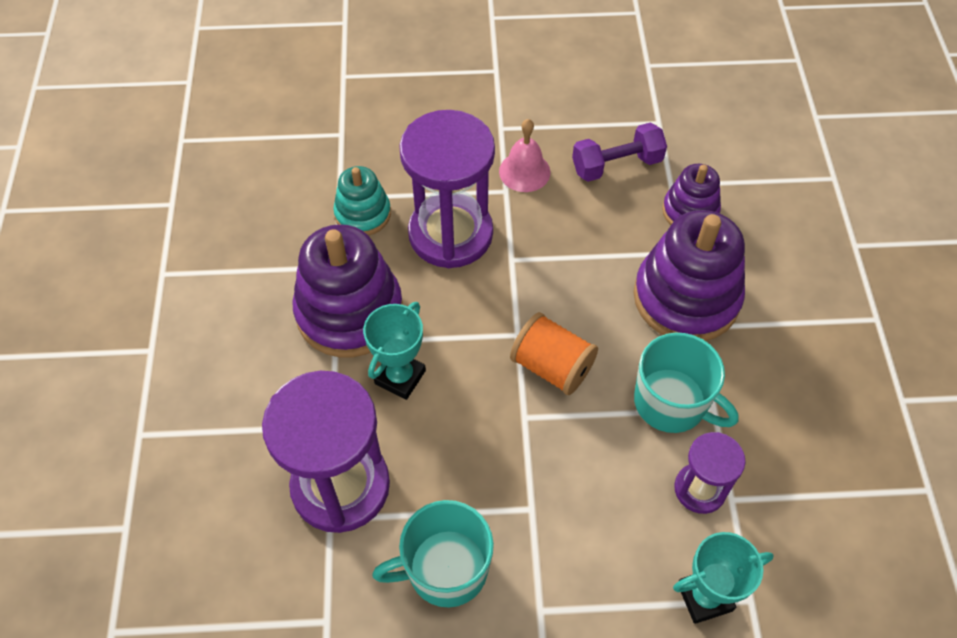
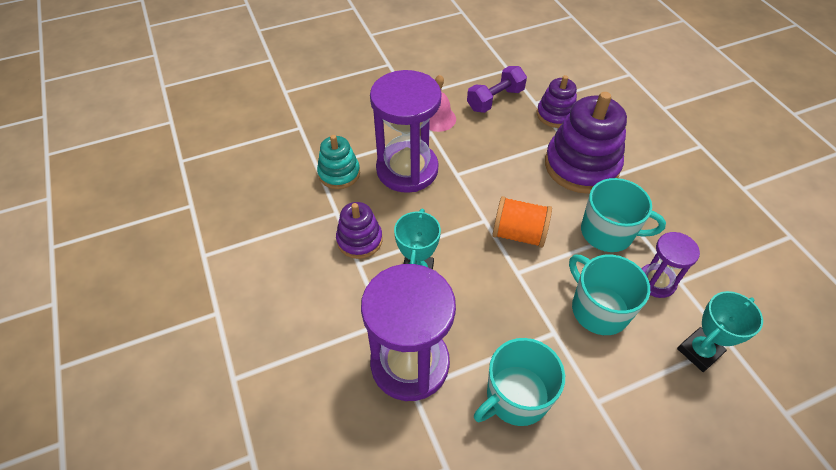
camera: 20 degrees left, 5 degrees down
purple stacking toy [292,224,403,357] -> purple stacking toy [336,202,383,259], size x0.56
none -> turquoise mug [569,255,650,335]

